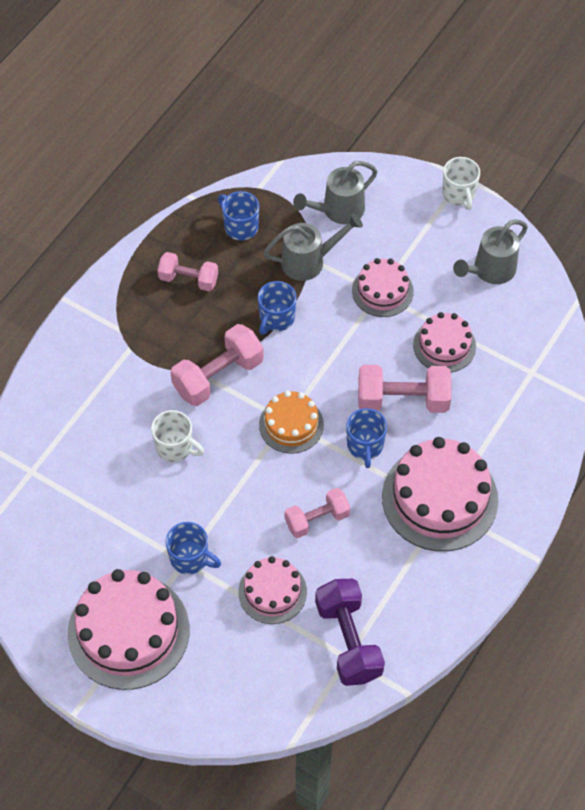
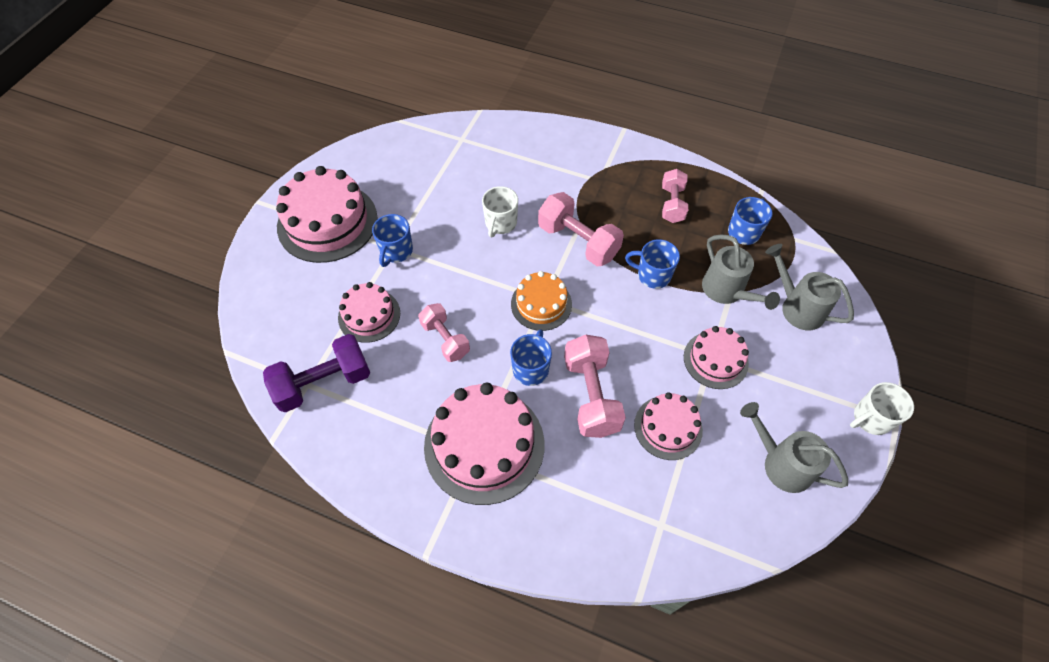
camera: 80 degrees right, 0 degrees up
blue mug [346,408,387,468] -> blue mug turned 120 degrees clockwise [510,329,552,386]

